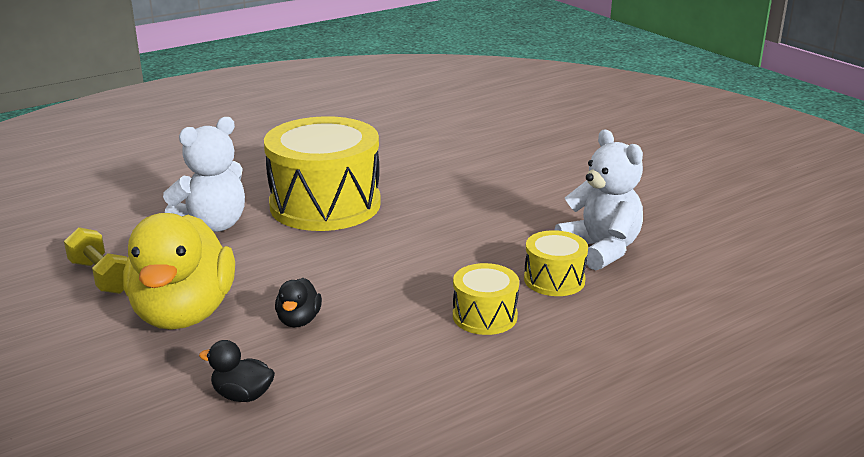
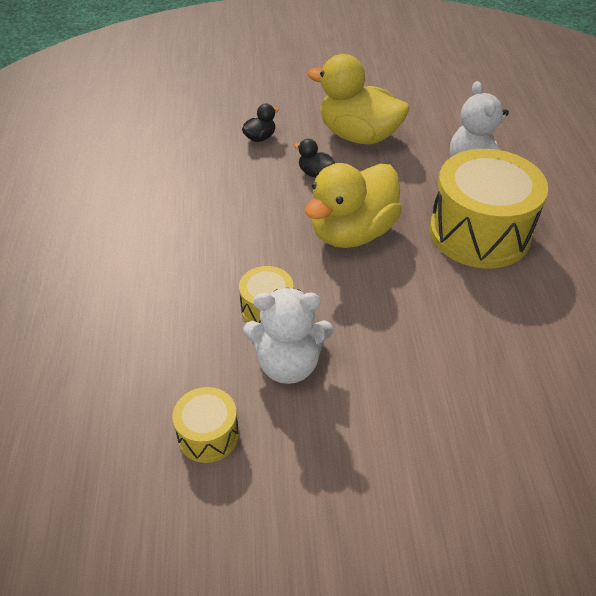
camera: 120 degrees right, 20 degrees up
yellow dumbbell [64,227,128,294] -> none
yellow drum [453,263,519,335] -> yellow drum moved to [173,387,239,463]
none -> yellow duck [305,163,402,248]

